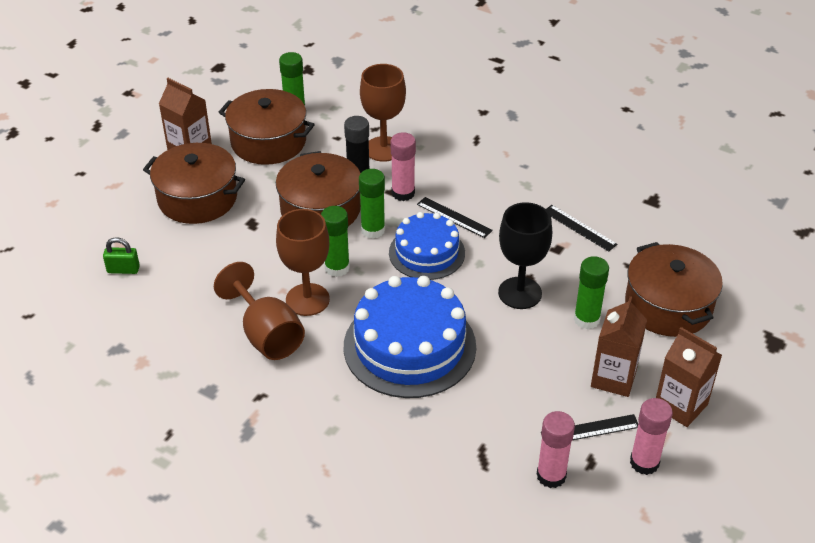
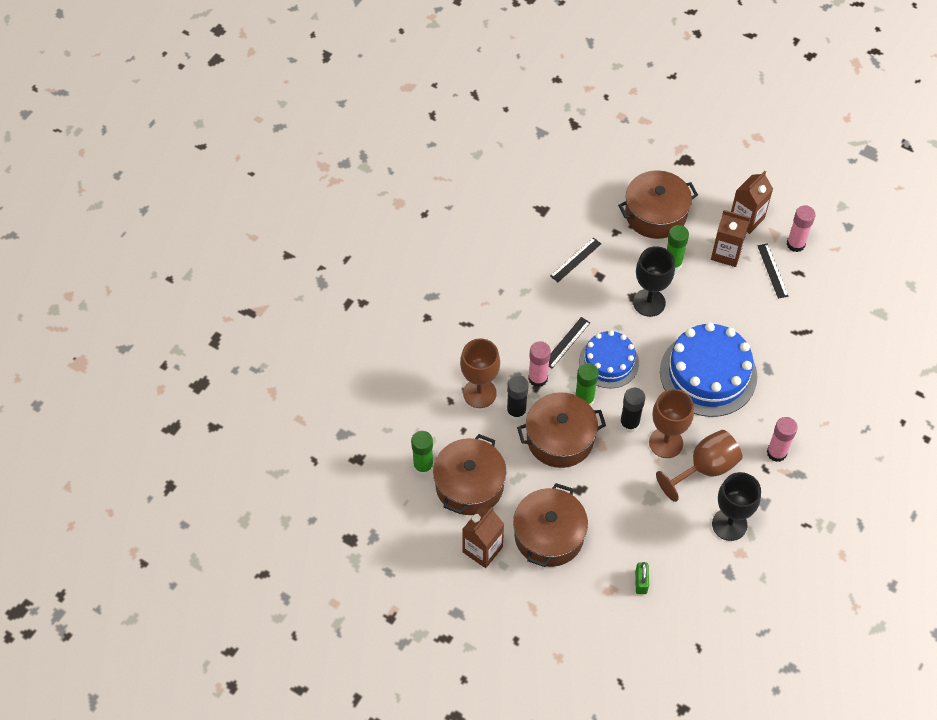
camera: 90 degrees left, 15 degrees up
green glue stick [321,206,350,277] -> black glue stick [620,387,645,433]
pink glue stick [537,411,575,488] -> pink glue stick moved to [767,417,798,462]
none -> black goblet [712,472,761,541]

